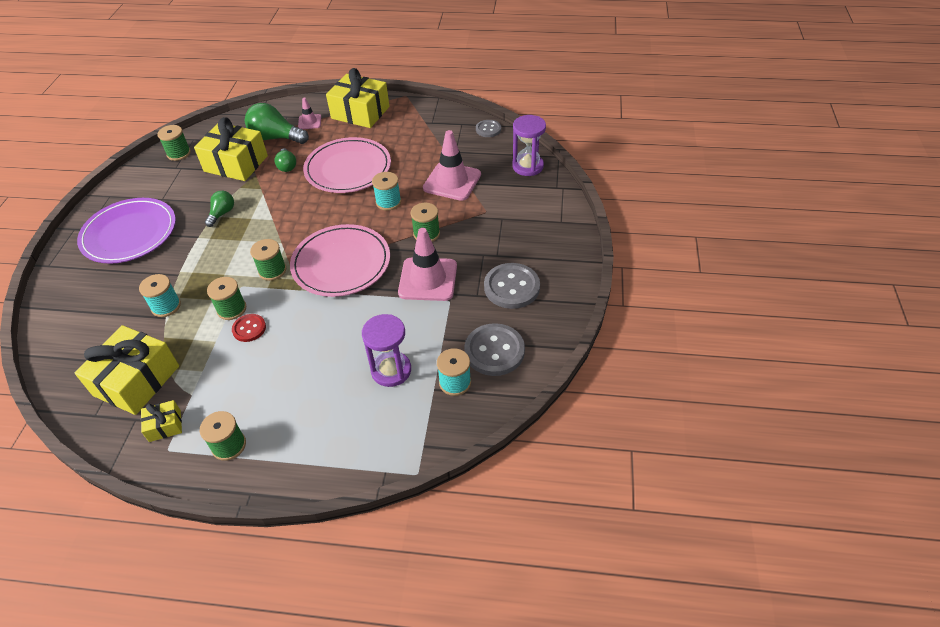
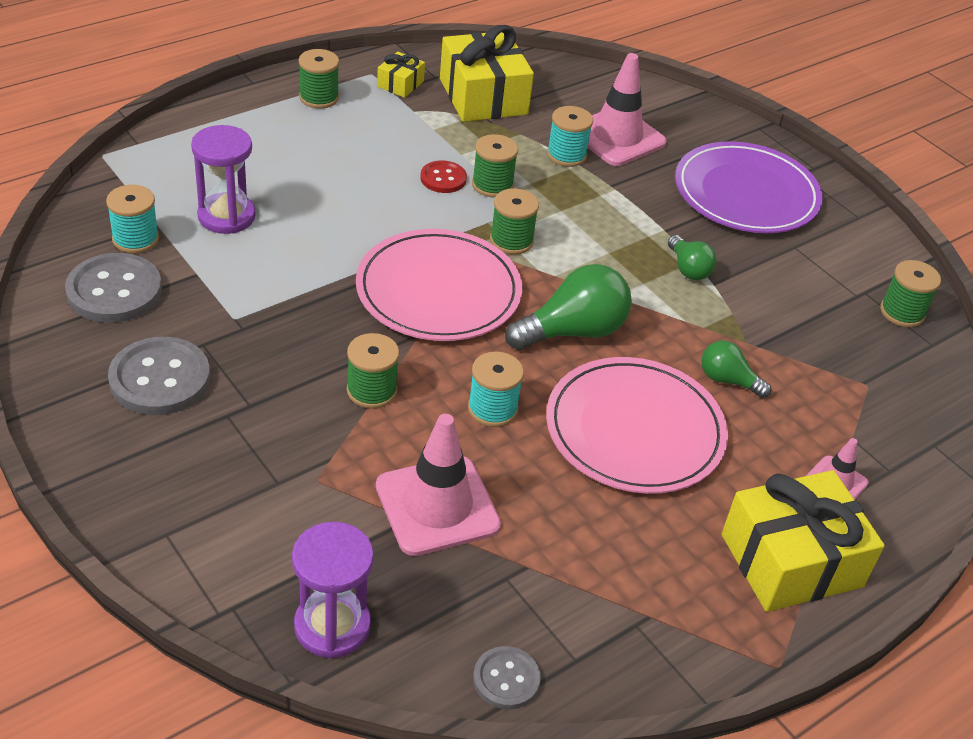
camera: 130 degrees right, 5 degrees down
yellow gift [194,117,268,181] -> none
green light bulb [245,103,309,144] -> green light bulb moved to [505,264,632,350]
pink traffic cone [398,228,457,301] -> pink traffic cone moved to [588,53,667,166]

